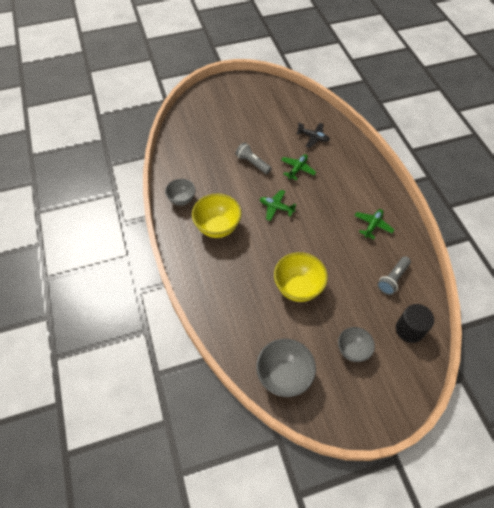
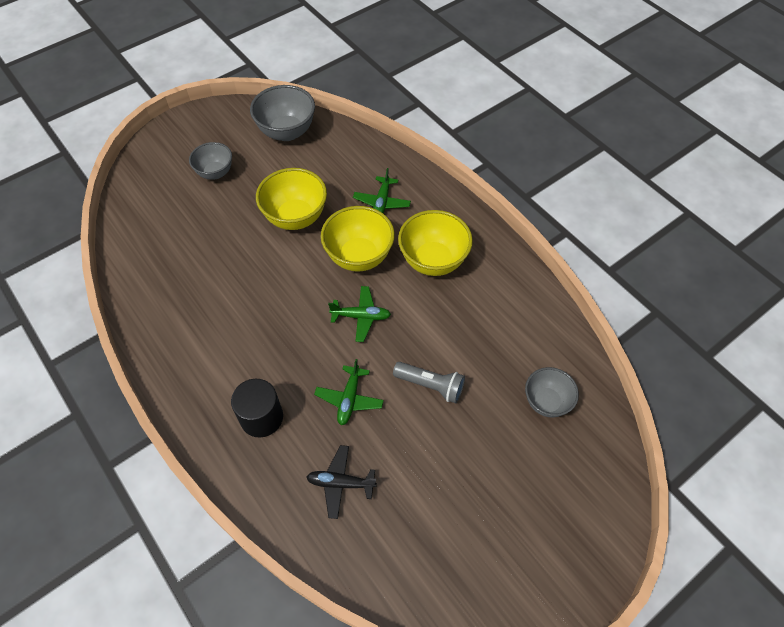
camera: 160 degrees right, 0 degrees up
grey bowl [165,179,196,206] -> grey bowl moved to [525,367,579,417]
green plane [355,209,394,239] -> green plane moved to [353,168,411,213]
grey flashlight [377,256,411,295] -> none
black cylinder [396,304,434,343] -> black cylinder moved to [231,379,283,437]
none -> yellow bowl [321,206,395,271]

